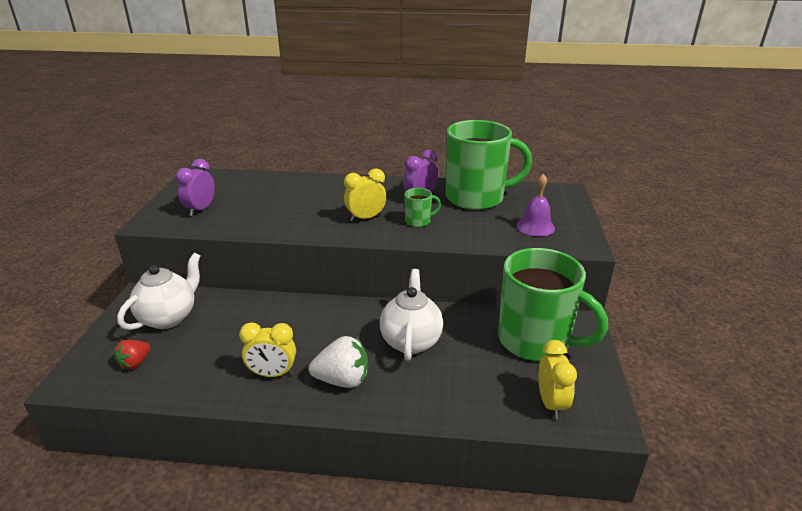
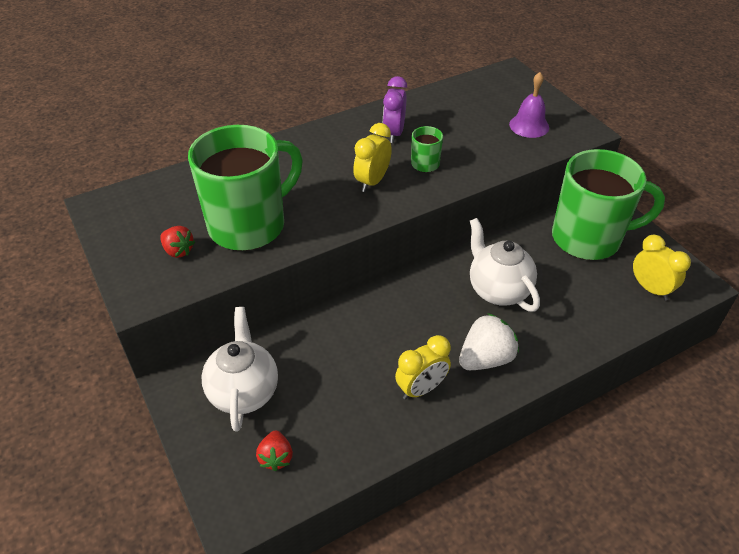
camera: 35 degrees left, 15 degrees up
purple clock [176,159,215,216] -> red strawberry [160,226,195,258]
green mug [446,120,532,210] -> green mug moved to [188,125,303,251]

